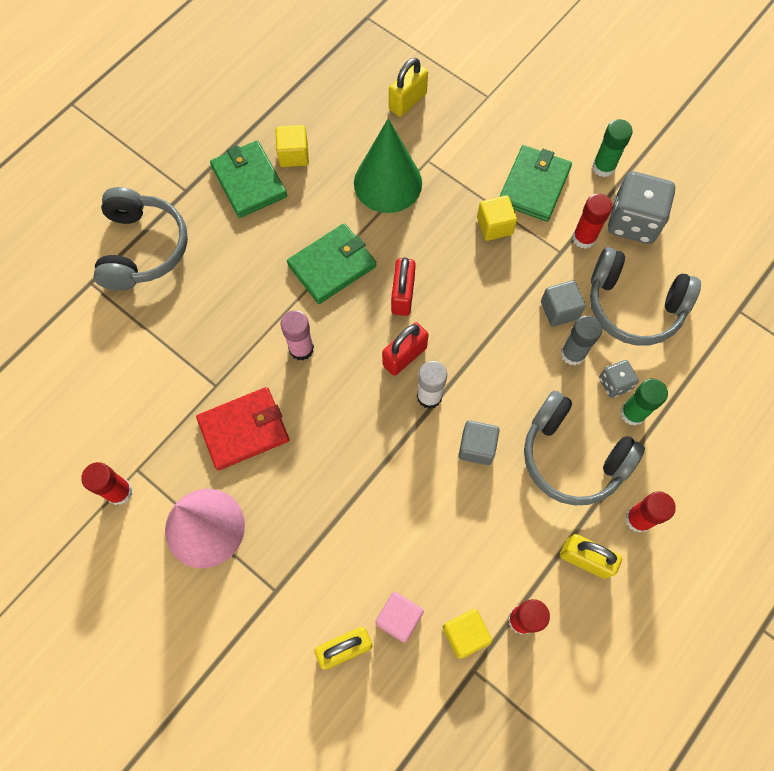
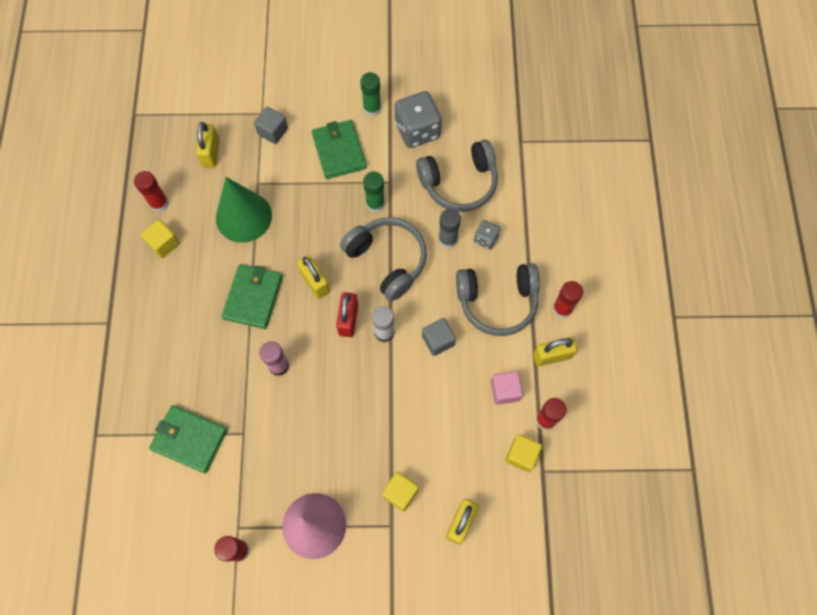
camera: 40 degrees left, 0 degrees up
grey headphones [94,187,188,291] -> grey headphones moved to [340,217,427,301]
red wallet [196,387,289,470] -> none
green wallet [210,141,287,218] -> green wallet moved to [149,405,227,473]
pink cube [376,592,424,643] -> pink cube moved to [491,371,523,405]
red padlock [391,257,416,316] -> yellow padlock [297,255,330,299]
yellow cube [477,195,517,241] -> yellow cube moved to [382,472,419,511]
grey cube [541,280,586,327] -> grey cube moved to [254,107,288,144]
red glue stick [572,193,613,249] -> red glue stick moved to [134,171,169,212]
green glue stick [620,379,668,426] -> green glue stick moved to [363,171,385,213]

